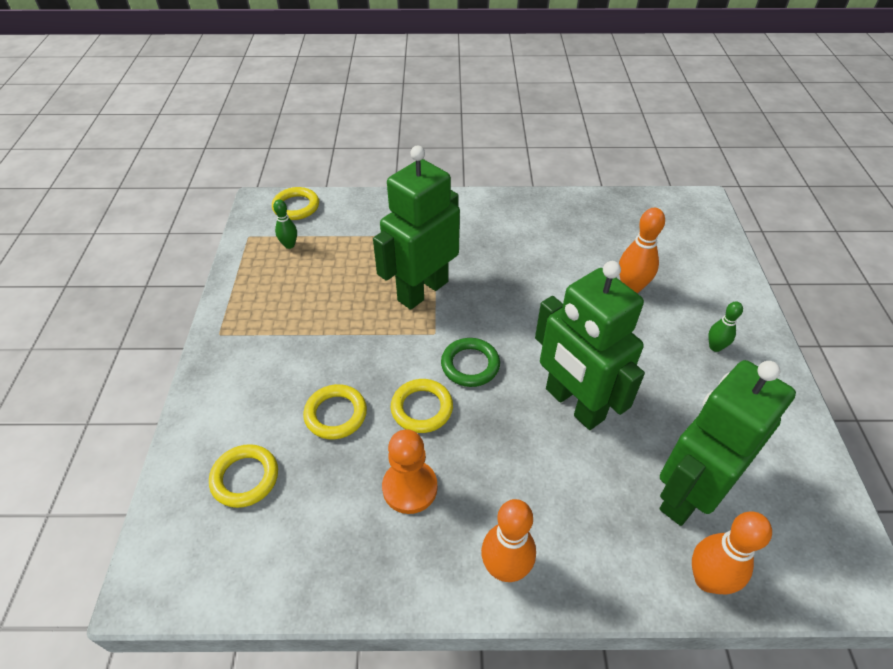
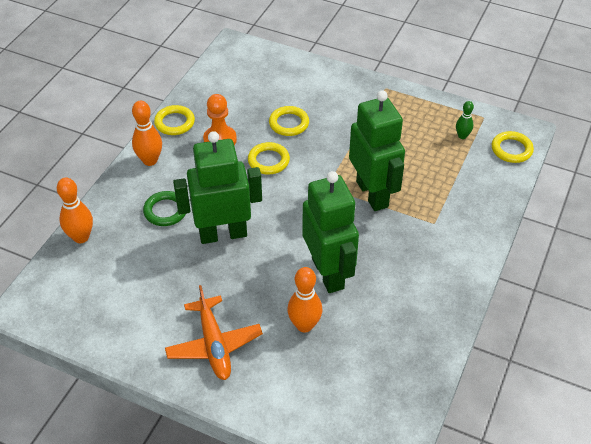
camera: 115 degrees right, 0 degrees up
yellow ring [209,444,278,508] -> yellow ring moved to [154,105,195,135]
green ring [441,338,500,387] -> green ring moved to [143,191,186,226]
green robot [660,360,796,526] -> green robot moved to [302,171,359,293]
green bowling pin [708,301,743,352] -> orange plane [165,285,263,380]

